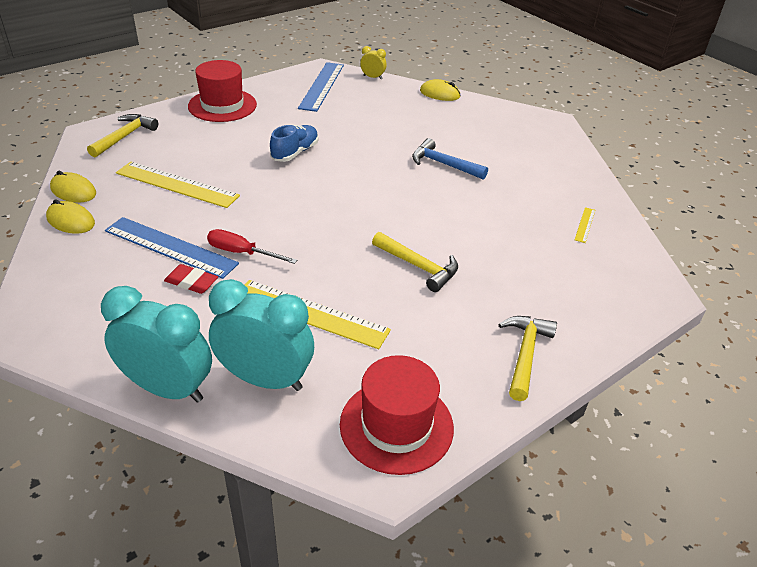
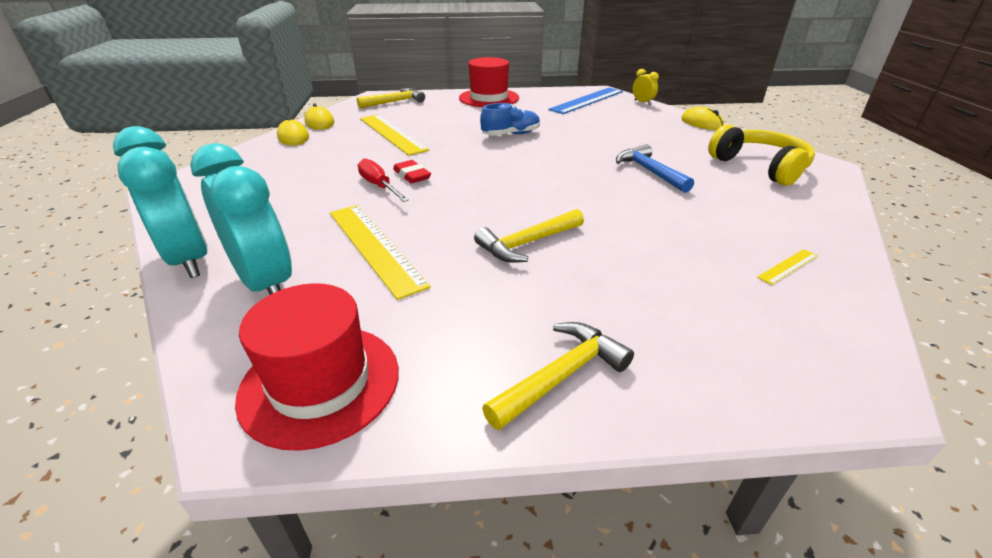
camera: 35 degrees right, 5 degrees down
blue ruler [105,217,239,279] -> none
red eraser [164,264,218,294] -> red eraser moved to [393,160,431,183]
yellow hammer [372,232,458,292] -> yellow hammer turned 75 degrees clockwise [474,209,584,263]
none -> yellow headphones [708,124,815,186]

